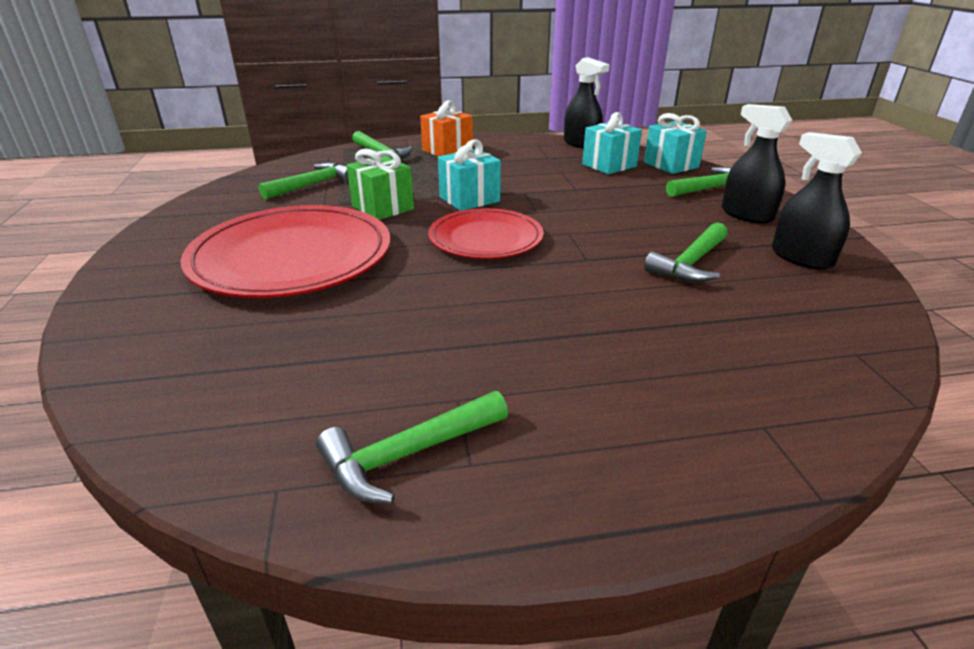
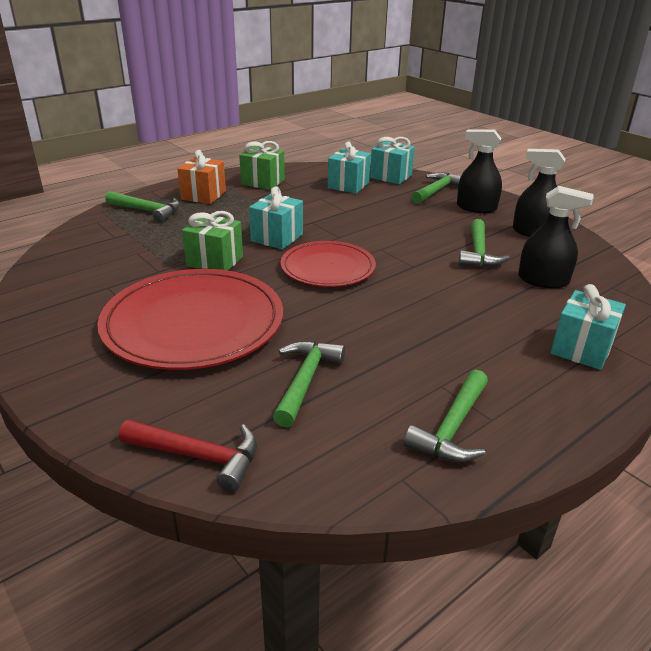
camera: 30 degrees left, 0 degrees up
green hammer [259,162,349,200] -> green hammer moved to [273,341,345,427]
black spray bottle [564,57,610,148] -> black spray bottle moved to [518,186,594,288]
none -> red hammer [119,420,257,492]
none -> green gift [239,141,285,190]
none -> turquoise gift [551,284,626,370]

